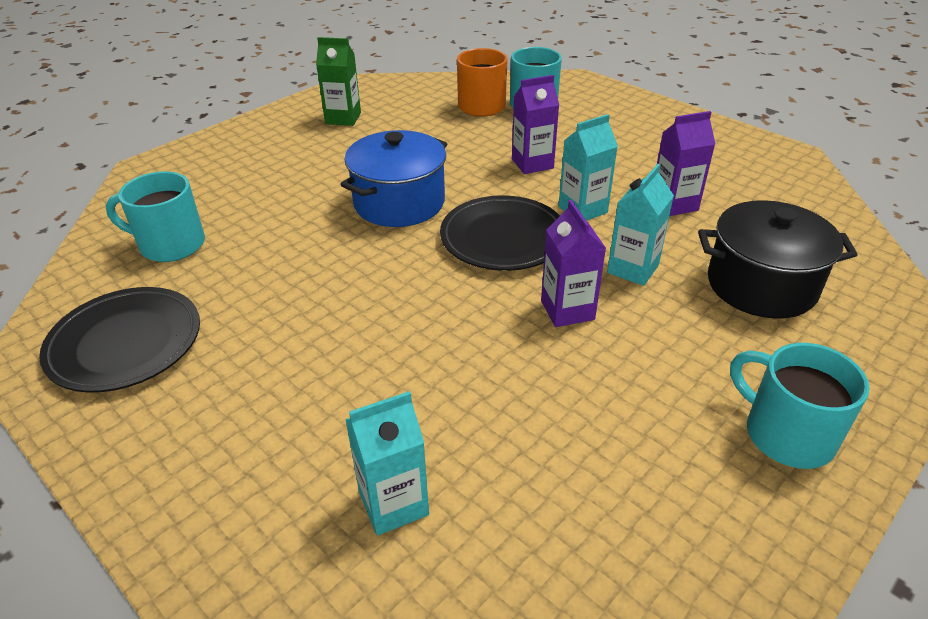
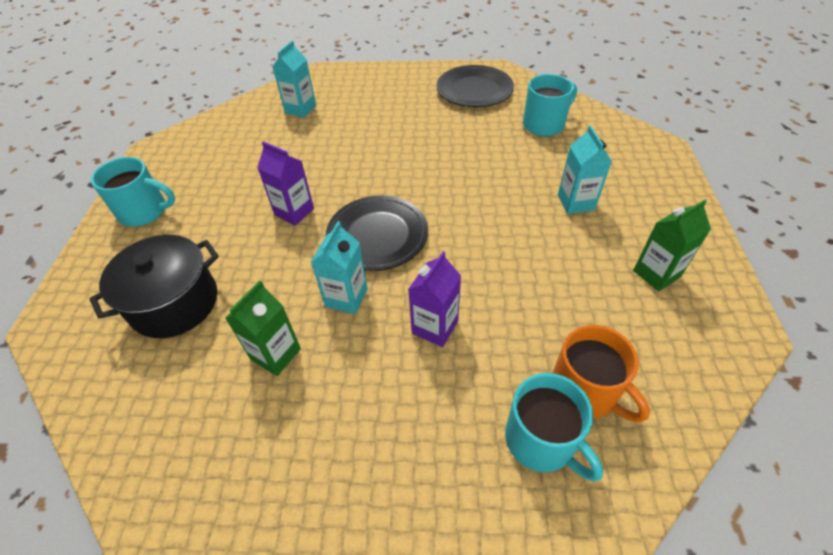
camera: 140 degrees right, 10 degrees up
blue pot [341,130,447,227] -> none
turquoise carton [607,164,674,286] -> turquoise carton moved to [558,126,612,214]
purple carton [657,111,715,216] -> green carton [225,280,301,376]

